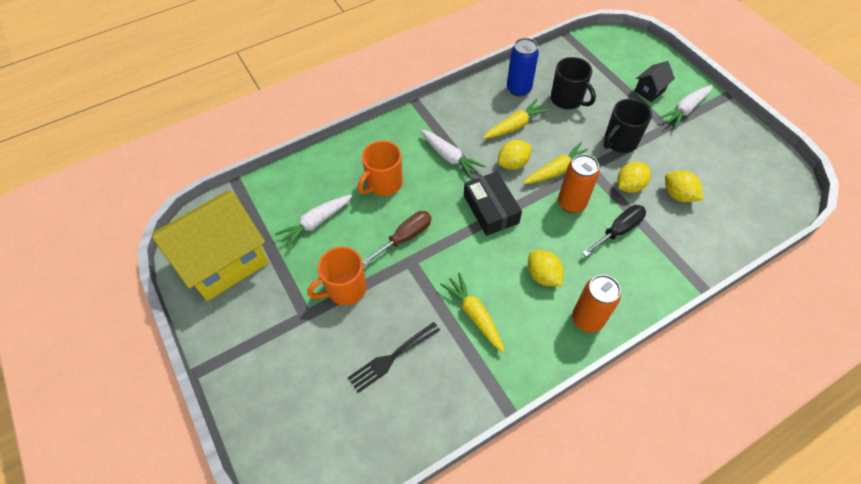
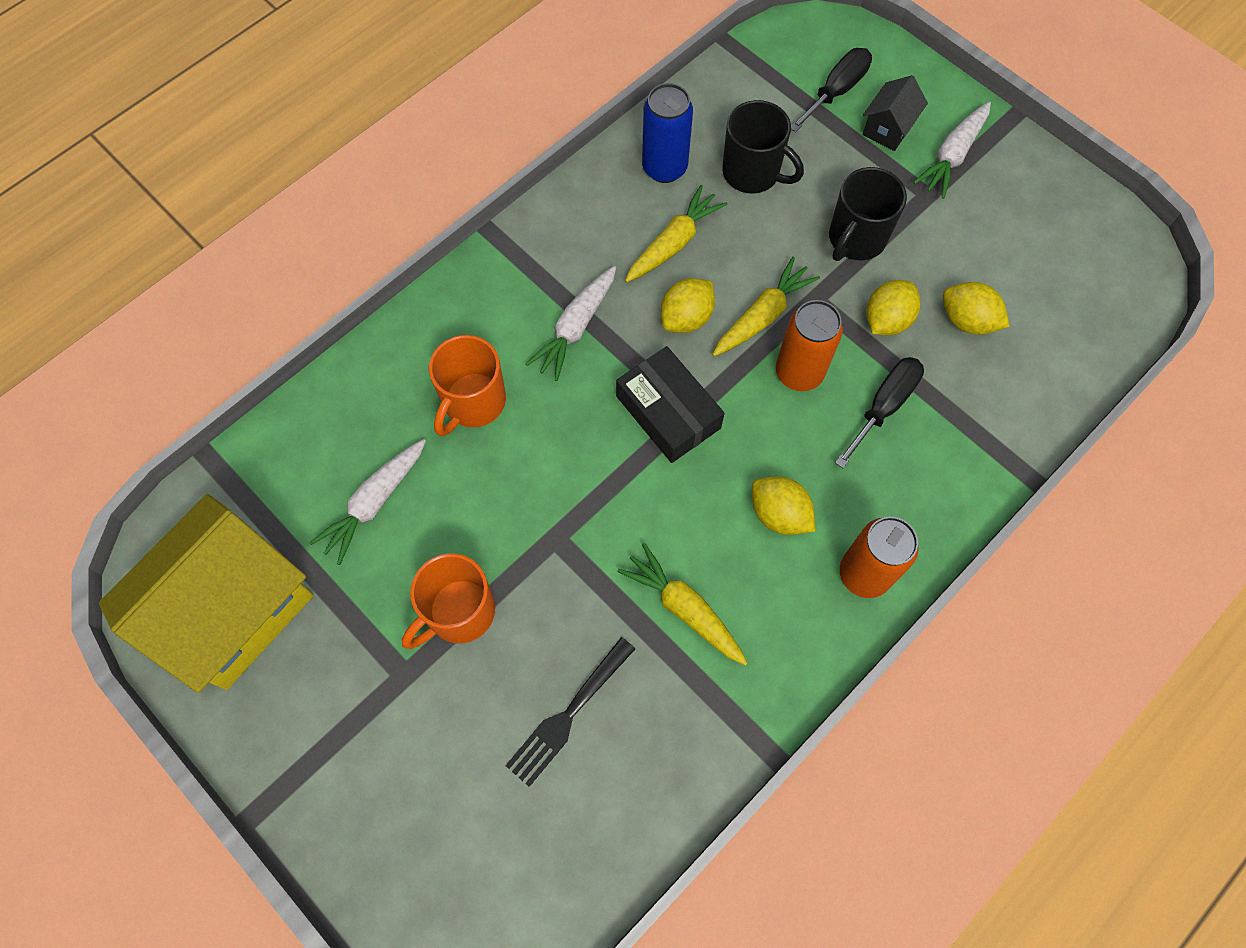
camera: 15 degrees left, 10 degrees up
brown screwdriver [362,211,431,265] -> none
white carrot [421,129,485,179] -> white carrot turned 90 degrees clockwise [526,266,616,381]
none -> black screwdriver [791,48,872,132]

